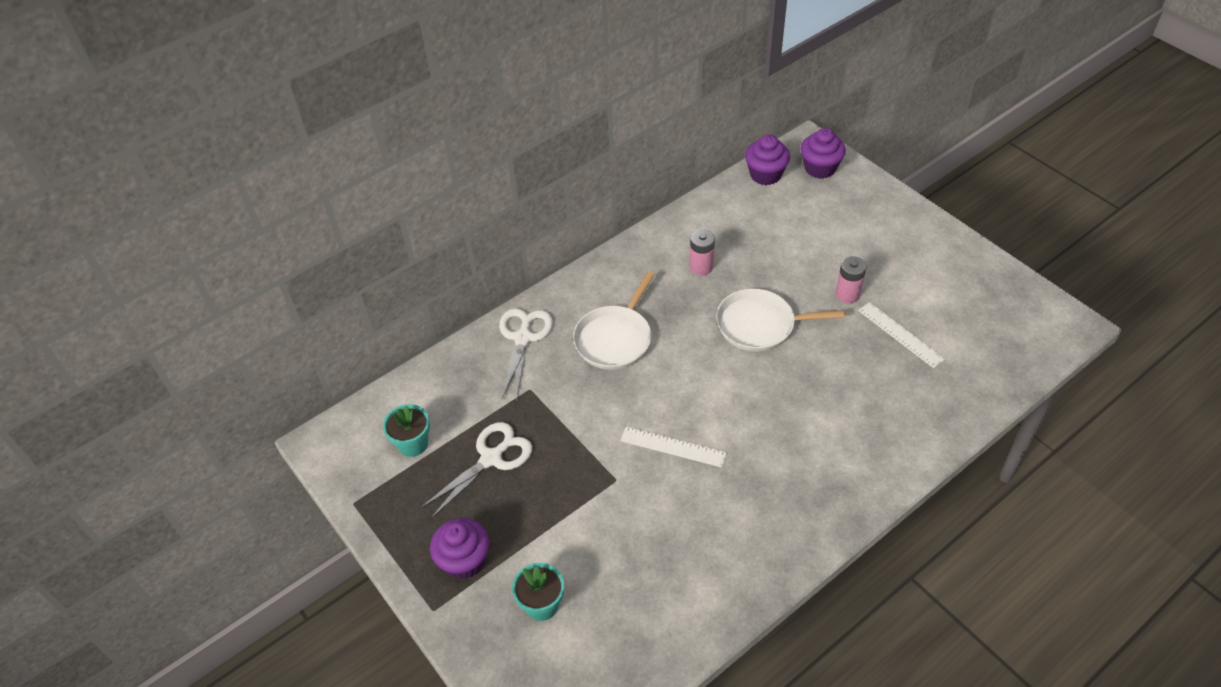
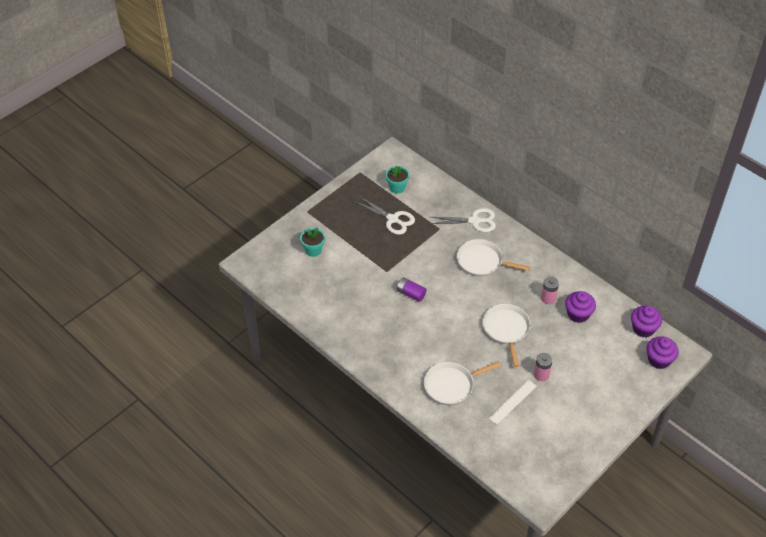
camera: 80 degrees right, 0 degrees up
purple cupcake [430,518,490,579] -> purple cupcake moved to [565,291,596,323]
white ruler [620,427,727,468] -> purple battery [397,277,427,302]
none -> white pan [424,361,501,405]

